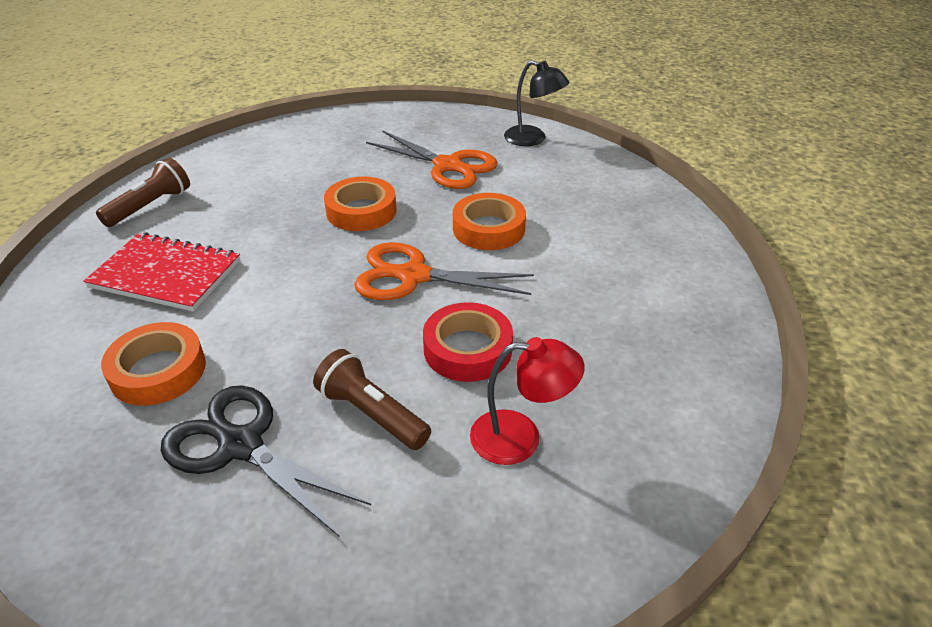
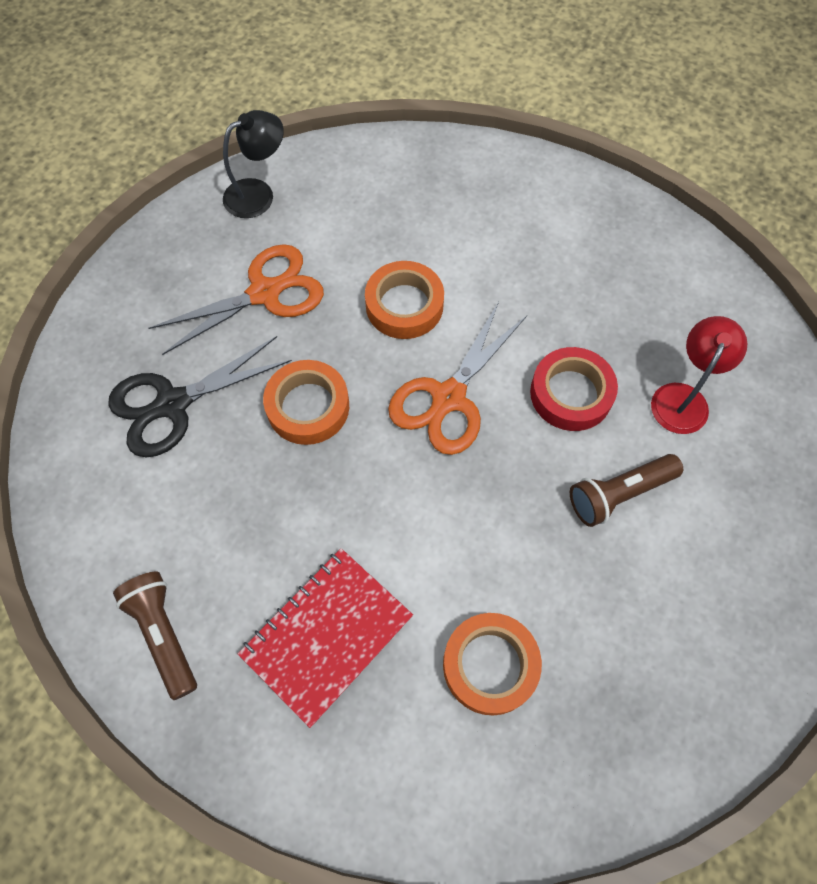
camera: 65 degrees left, 25 degrees up
black scissors [161,385,371,537] -> black scissors moved to [108,336,292,457]

